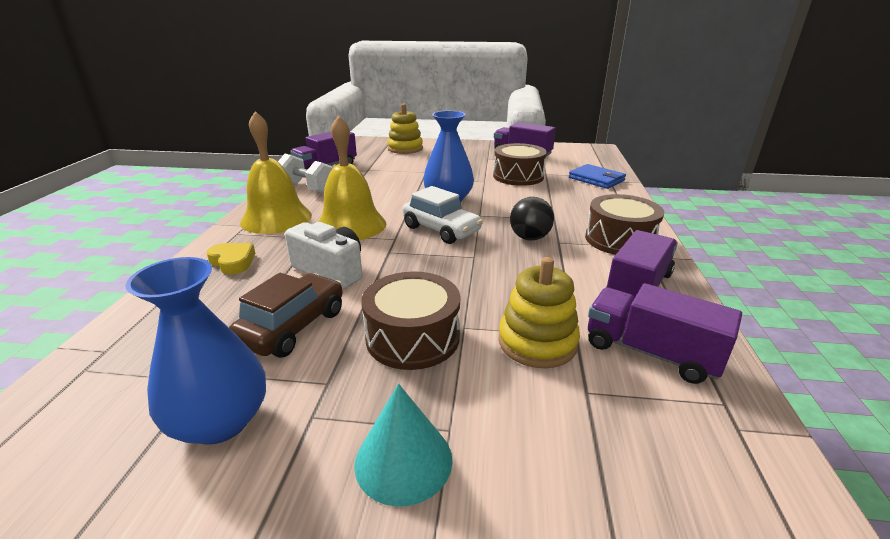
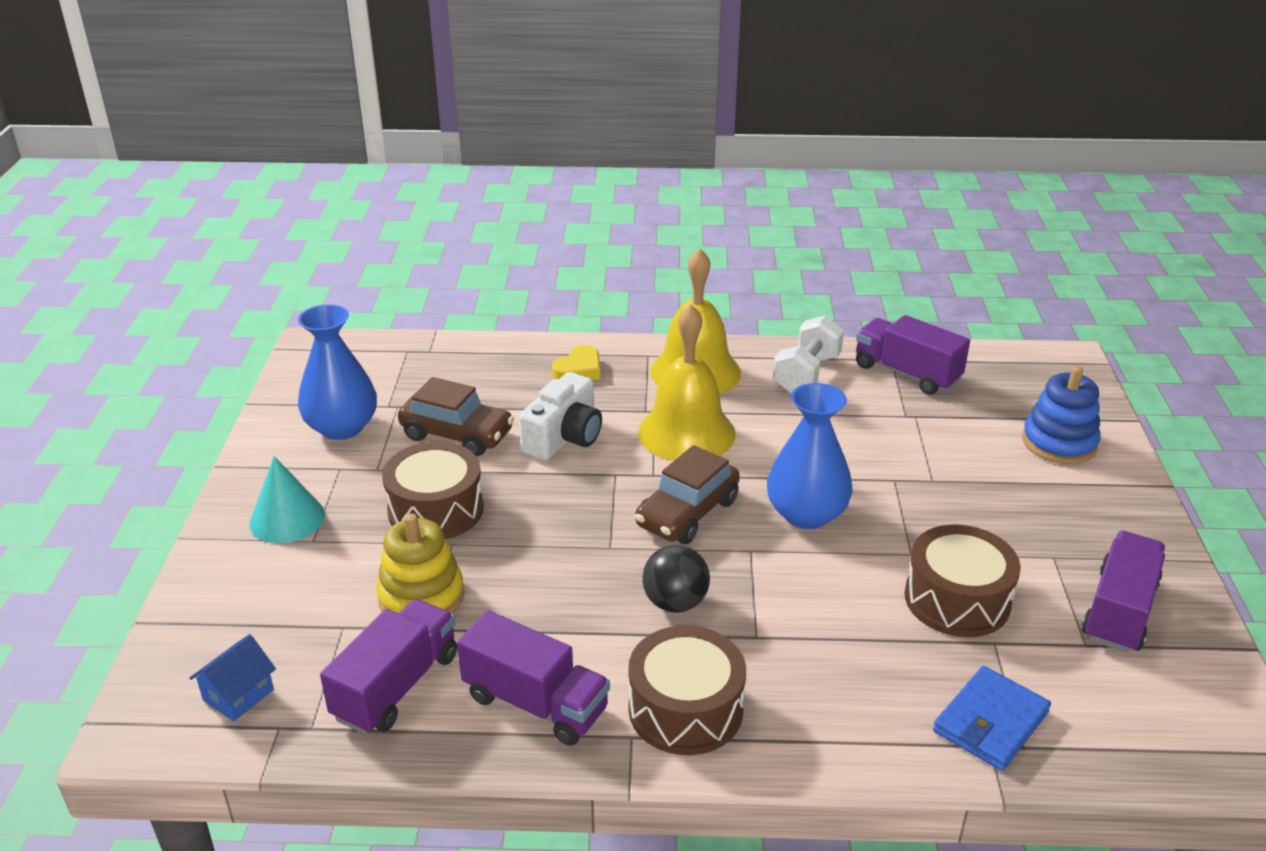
camera: 85 degrees right, 5 degrees up
yellow stacking toy [387,104,423,154] -> blue stacking toy [1022,366,1101,464]
white car [402,186,483,244] -> brown car [635,445,740,544]
none -> blue house [189,634,276,722]

